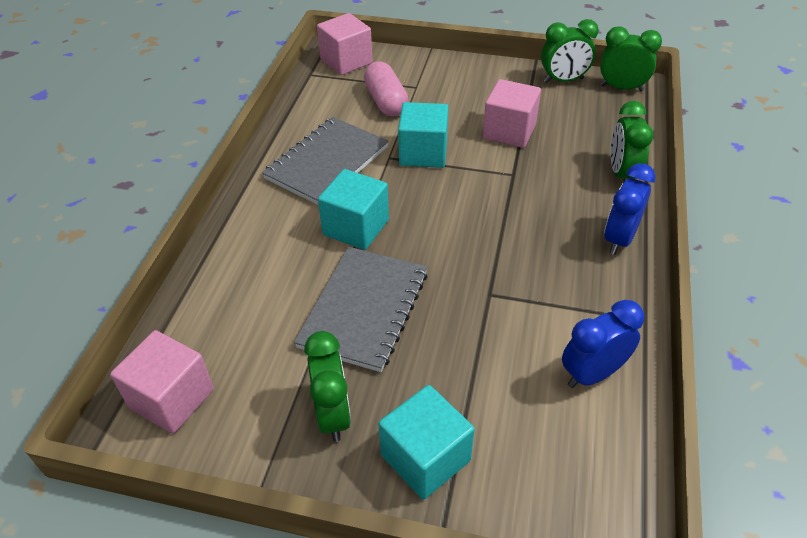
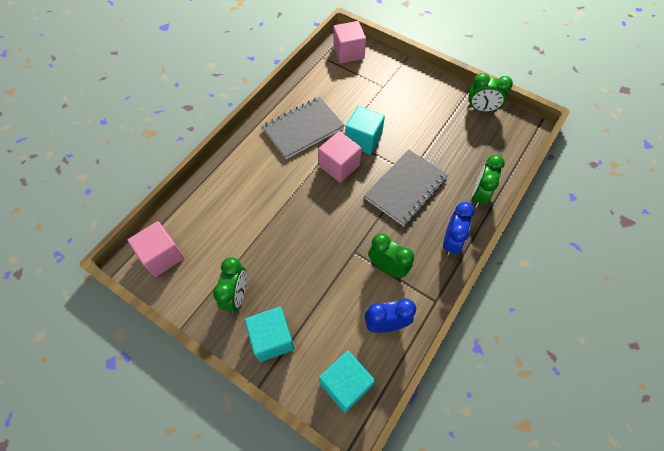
camera: 20 degrees right, 15 degrees up
grey notebook [294,247,428,372] -> grey notebook moved to [364,149,448,226]
turquoise cube [318,169,389,250] -> turquoise cube moved to [319,351,375,413]
pink capsule [364,61,409,116] -> none
pink cube [483,79,541,148] -> pink cube moved to [318,131,362,183]
green clock [600,26,662,91] -> green clock moved to [368,233,414,278]
blue clock [604,163,656,255] -> blue clock turned 150 degrees clockwise [443,202,475,256]

